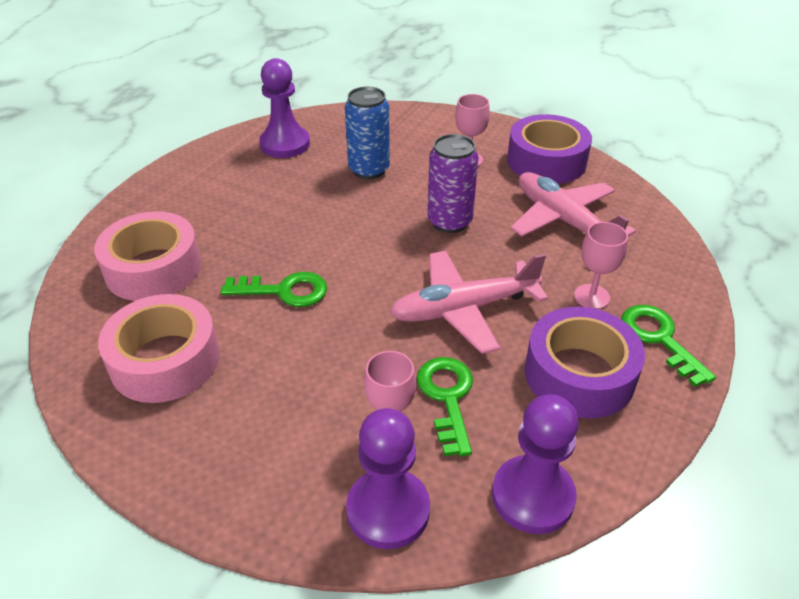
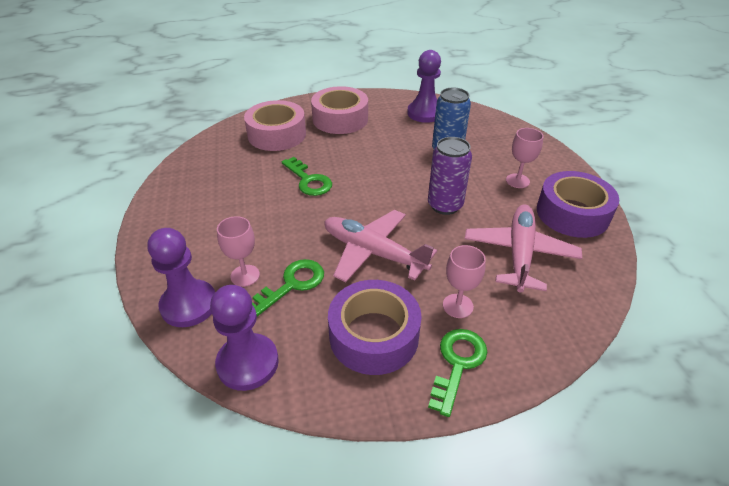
camera: 50 degrees right, 0 degrees up
pink tape [98,294,220,403] -> pink tape moved to [311,86,368,134]

